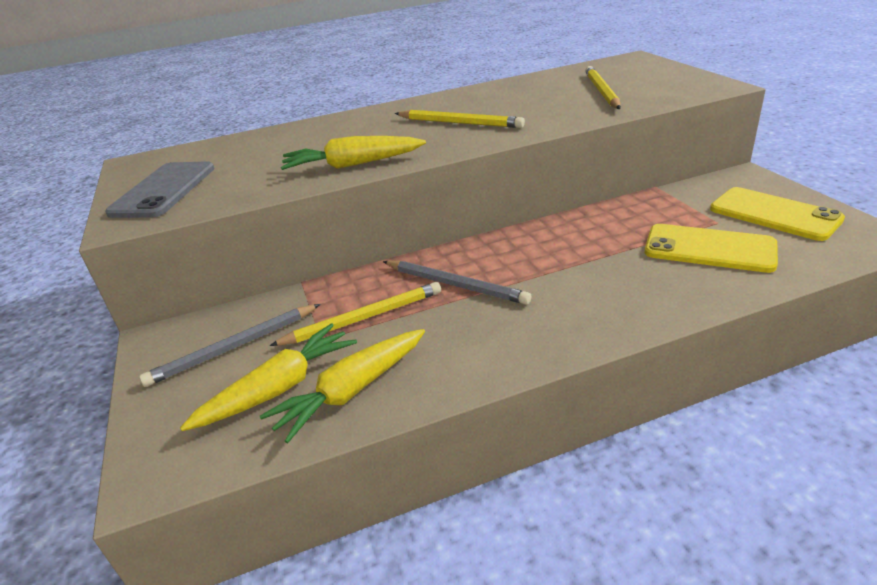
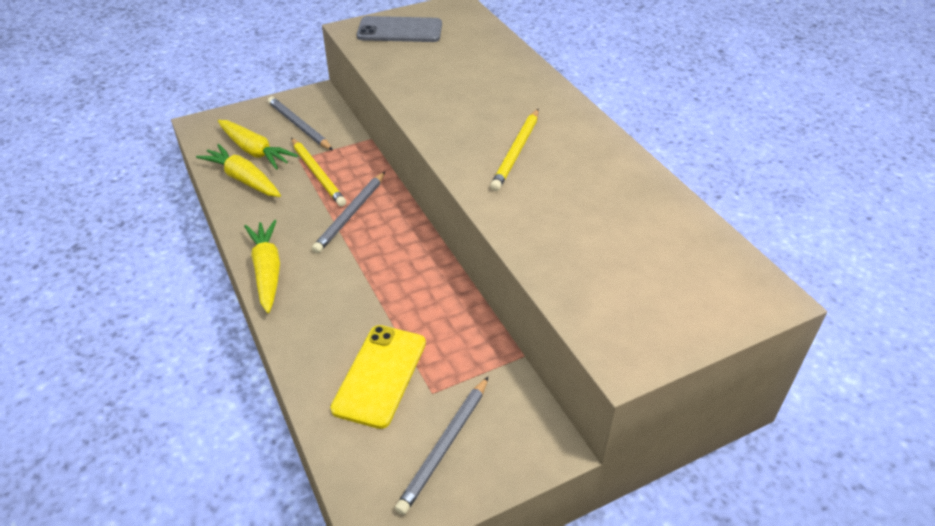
camera: 80 degrees right, 10 degrees up
yellow carrot [281,136,426,170] -> yellow carrot moved to [244,220,280,313]
yellow pencil [585,66,621,109] -> none
yellow phone [710,187,845,241] -> grey pencil [395,377,488,515]

